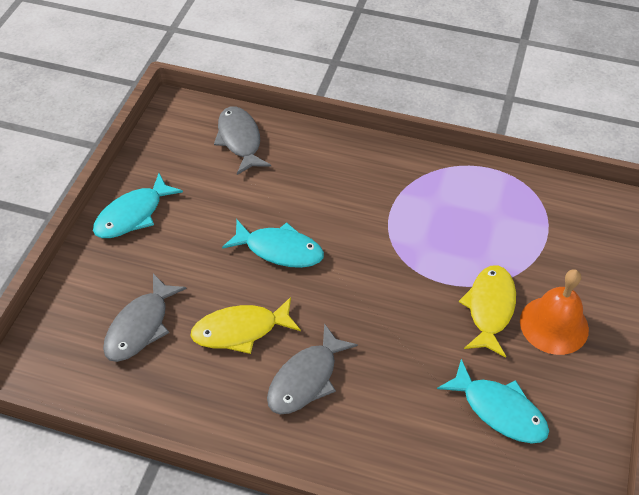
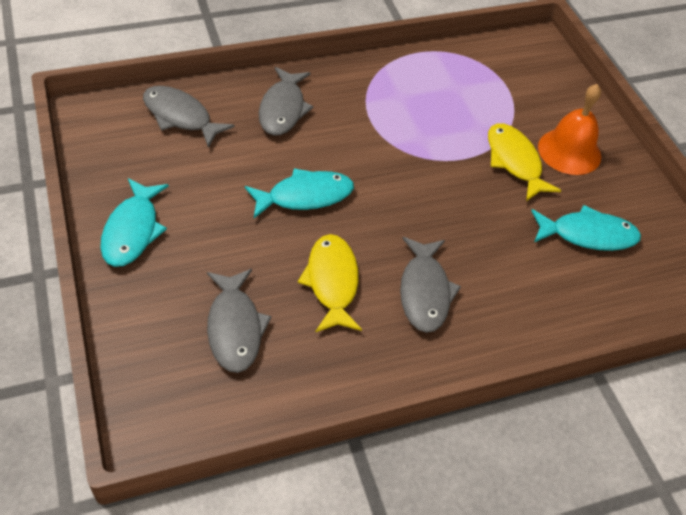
camera: 40 degrees left, 0 degrees up
yellow fish [190,297,301,354] -> yellow fish turned 135 degrees clockwise [298,234,362,332]
none -> grey fish [259,67,314,136]

